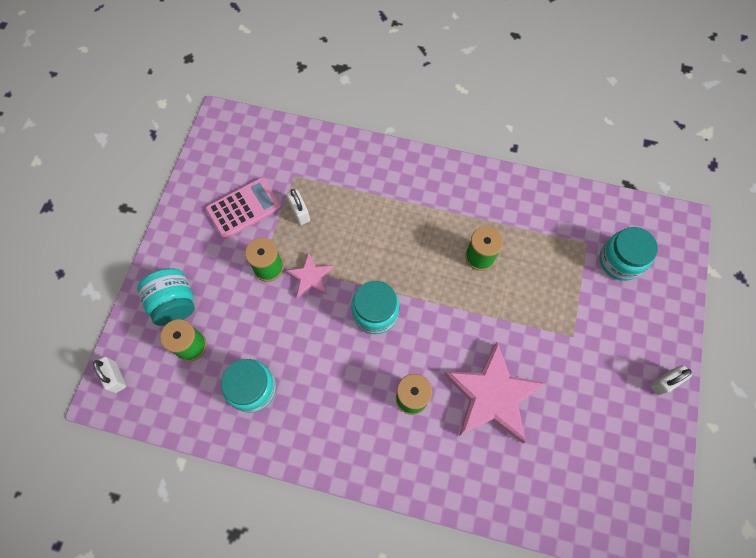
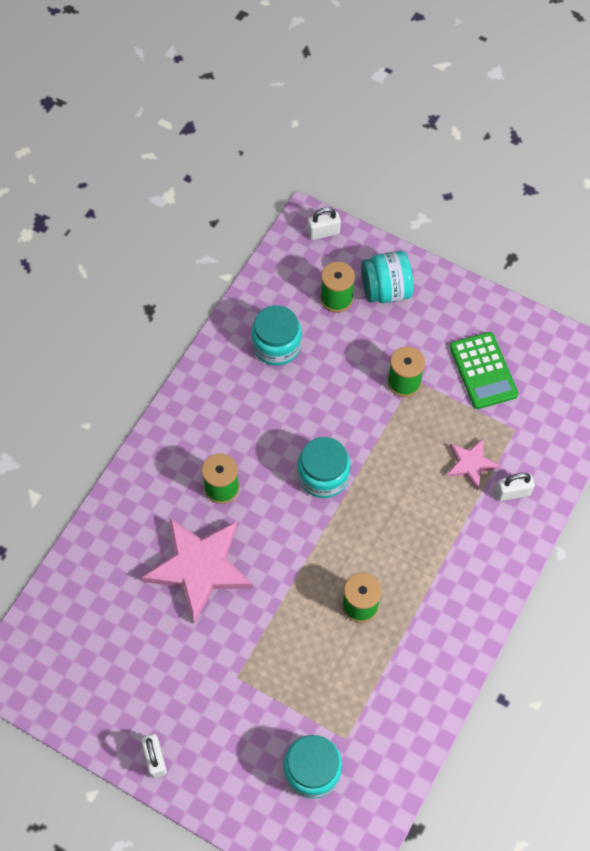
camera: 105 degrees right, 5 degrees down
pink calculator [206,177,282,239] -> green calculator [450,332,518,409]
pink star [286,252,334,298] -> pink star moved to [446,439,501,491]
white padlock [287,189,310,225] -> white padlock moved to [495,473,535,501]

